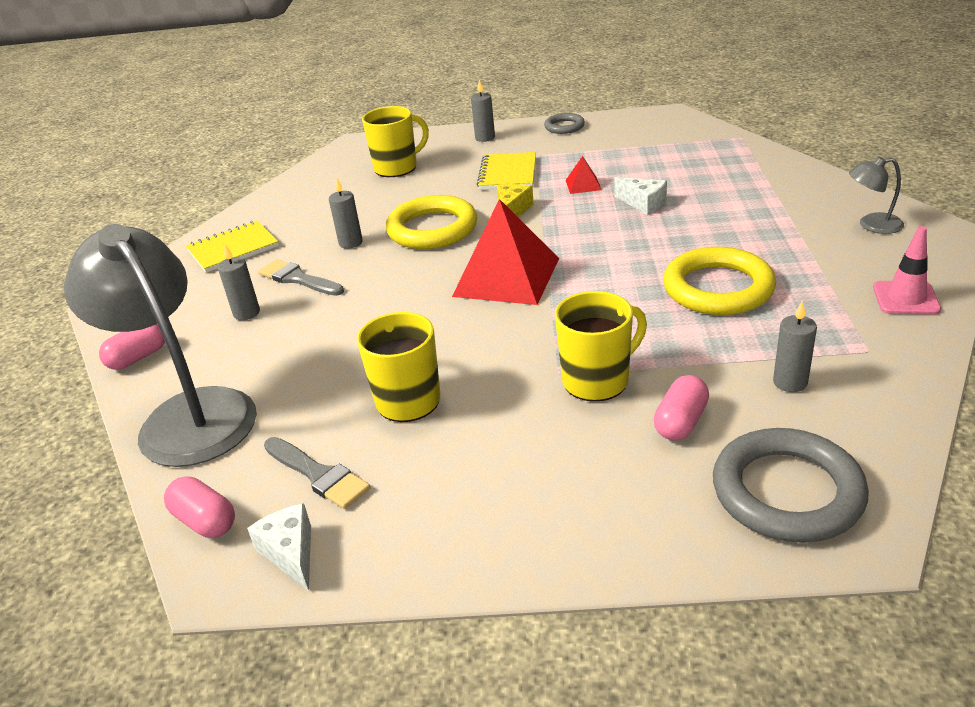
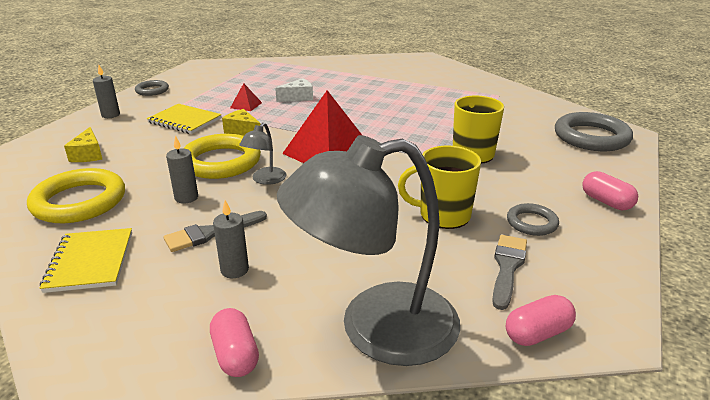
camera: 70 degrees left, 5 degrees down
white cheese [247,504,311,591] -> none
grey brush [264,437,371,509] -> grey brush turned 45 degrees counterclockwise [492,235,527,310]
yellow mug [362,106,429,177] -> yellow cheese [64,127,102,162]
pink capsule [654,375,709,441] -> pink capsule moved to [582,171,638,210]
yellow ring [663,247,776,315] -> yellow ring moved to [27,168,125,223]
grey candle [773,301,817,392] -> none
grey lamp [849,156,904,234] -> grey lamp moved to [239,123,287,185]
pink traffic cone [873,226,941,315] -> none
none -> grey ring [507,203,559,236]

